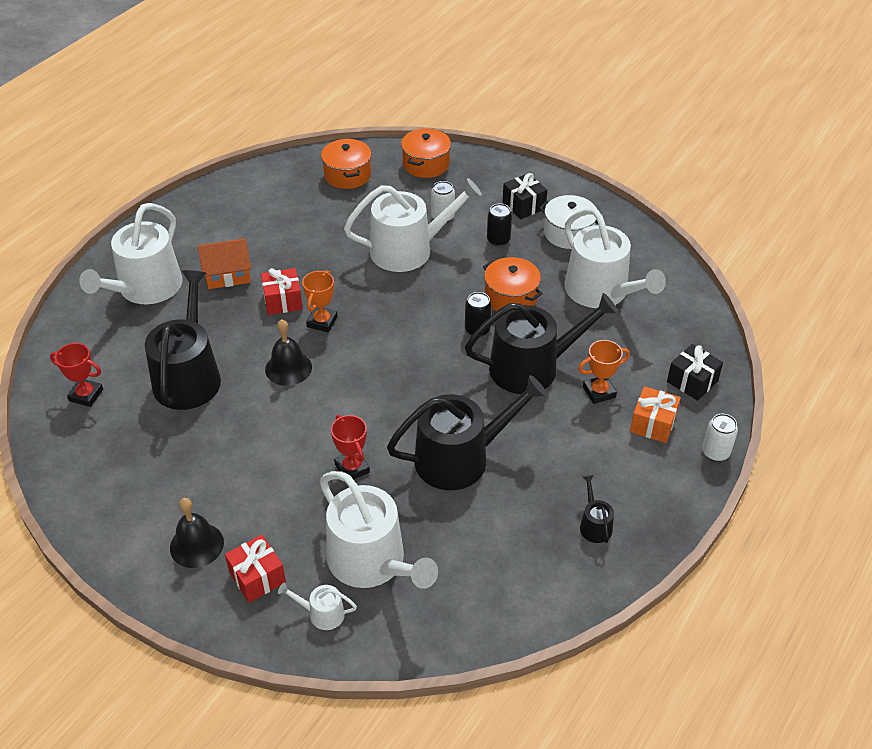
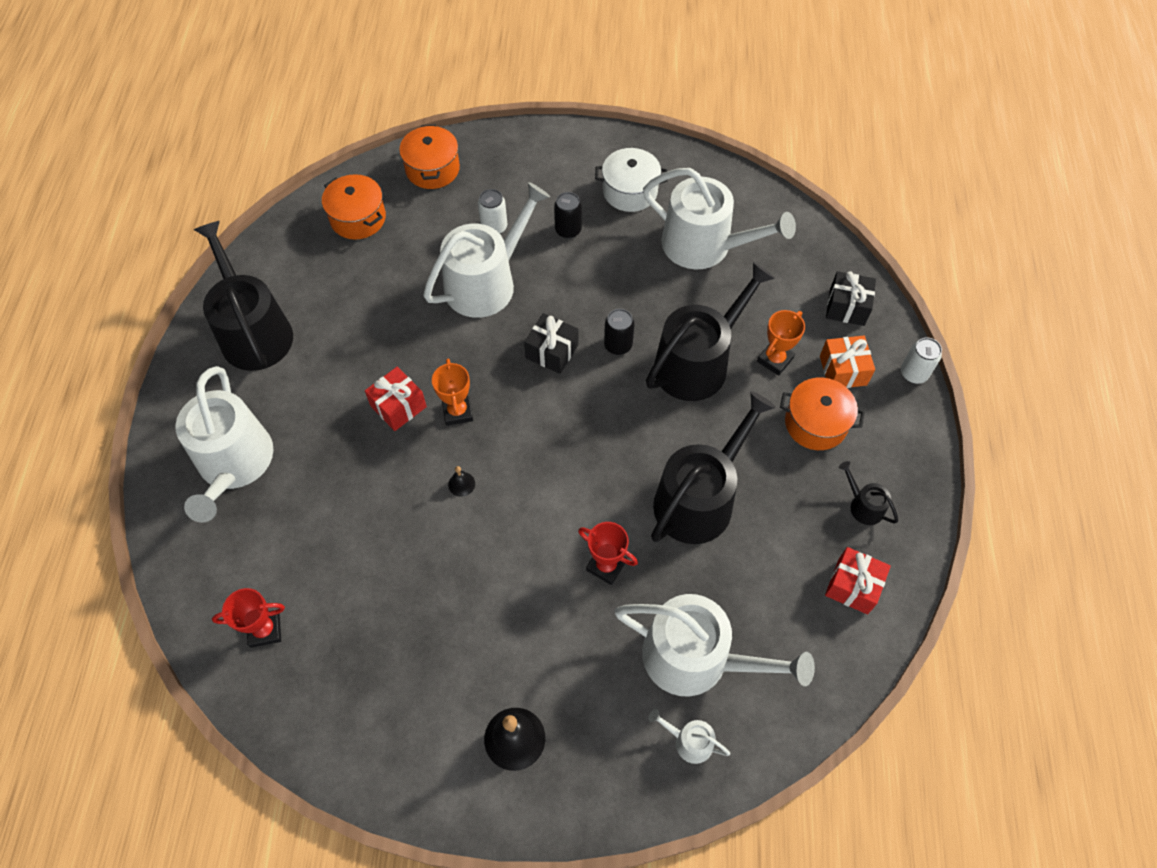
camera: 30 degrees left, 15 degrees up
black watering can [145,270,221,410] -> black watering can moved to [194,221,293,371]
orange house [198,238,251,289] -> none
red gift [225,535,286,603] -> red gift moved to [825,547,891,614]
black bell [265,319,312,386] -> black bell [448,466,475,497], size x0.50
white watering can [278,583,357,630] -> white watering can turned 45 degrees clockwise [648,709,730,764]
orange pot [483,257,543,311] -> orange pot moved to [780,378,865,450]
black gift [502,173,547,219] -> black gift moved to [524,313,578,374]

